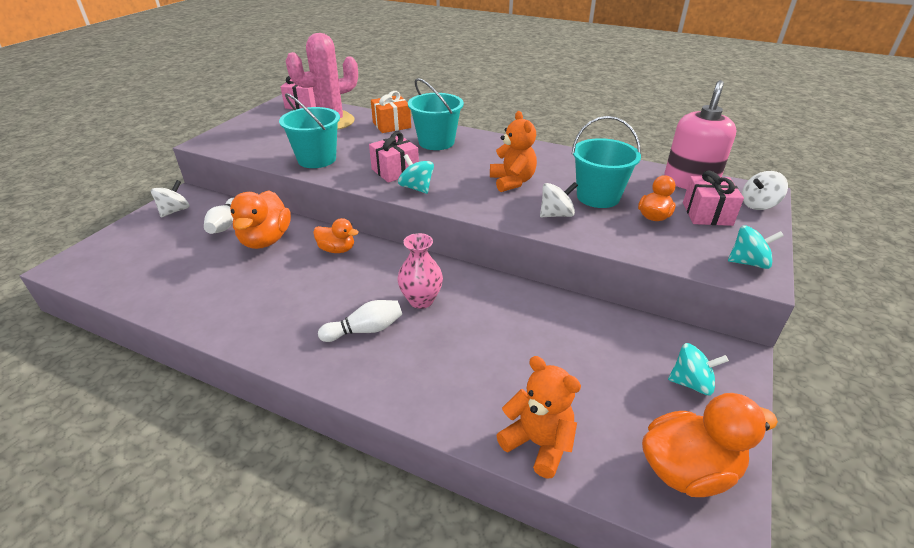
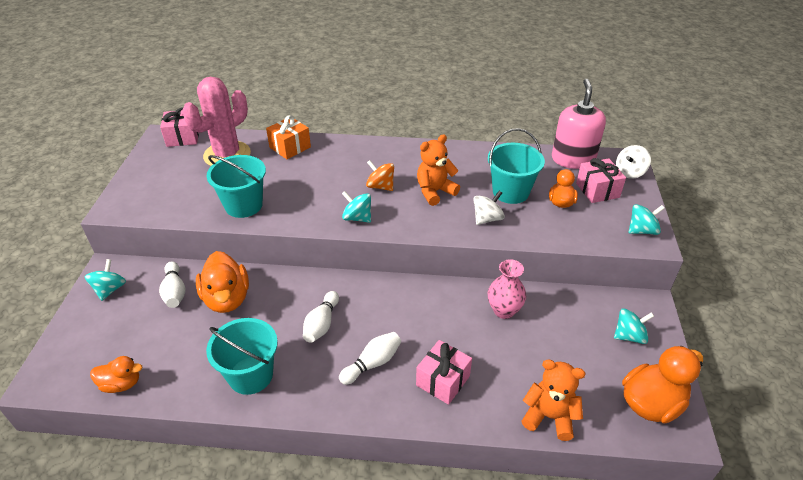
camera: 20 degrees left, 5 degrees up
white spinning top [151,180,190,217] -> turquoise spinning top [85,259,126,301]
orange duck [313,218,359,253] -> orange duck moved to [90,356,142,393]
pink gift [369,132,419,183] -> pink gift moved to [416,340,472,405]
pink vase [397,233,443,309] -> pink vase moved to [488,259,526,319]
turquoise bucket [408,78,464,150] -> turquoise bucket moved to [206,318,278,395]
orange teddy bear [490,111,537,192] -> orange teddy bear turned 90 degrees counterclockwise [417,134,460,206]
none -> white bowling pin [303,291,339,343]
none -> orange spinning top [366,160,394,191]

